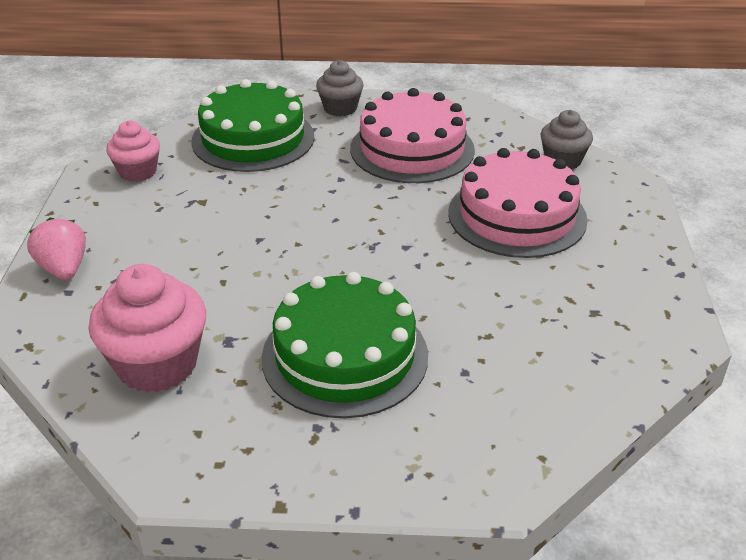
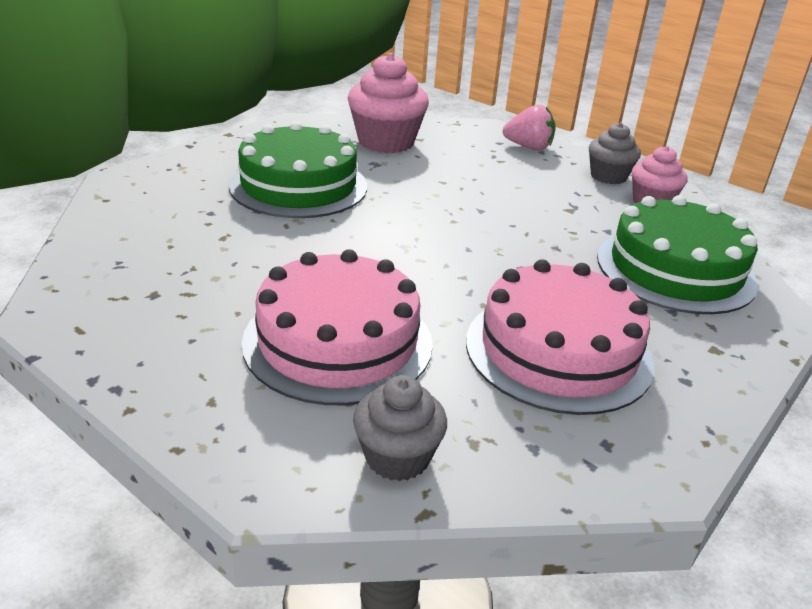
camera: 125 degrees right, 5 degrees down
grey cupcake [316,60,364,116] -> grey cupcake moved to [589,123,641,184]

